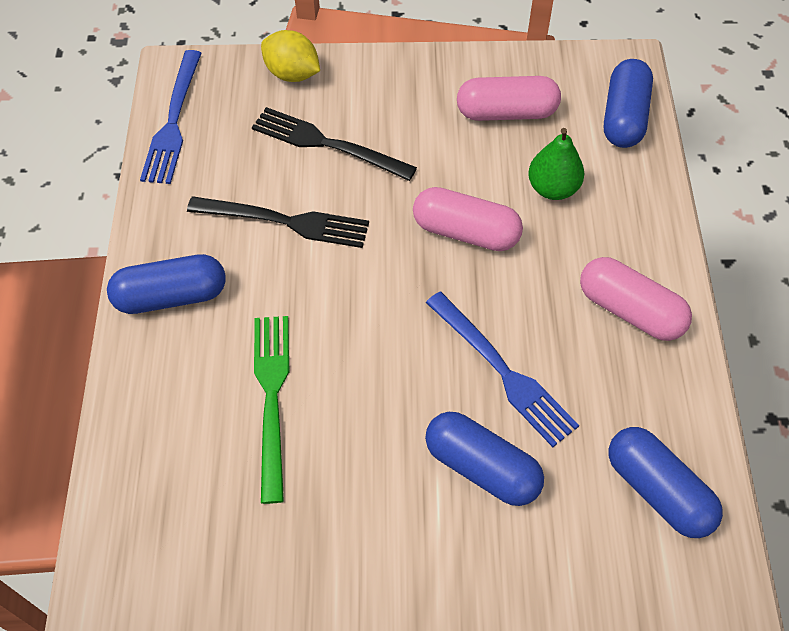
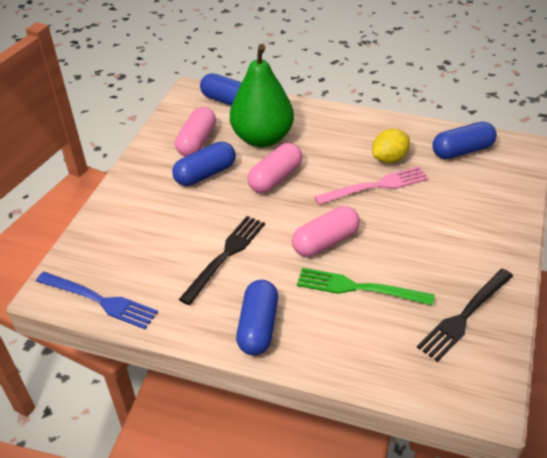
camera: 70 degrees left, 15 degrees down
black fork [252,107,417,181] -> black fork moved to [417,269,513,362]
yellow lemon [261,30,320,82] -> yellow lemon moved to [372,129,410,163]
blue capsule [425,412,544,506] -> blue capsule moved to [172,141,236,186]
blue fork [426,292,579,447] -> pink fork [314,166,429,205]
green pear [528,128,584,200] -> green pear [230,44,294,147], size x1.91
pink capsule [580,257,692,341] -> pink capsule moved to [292,206,360,257]

